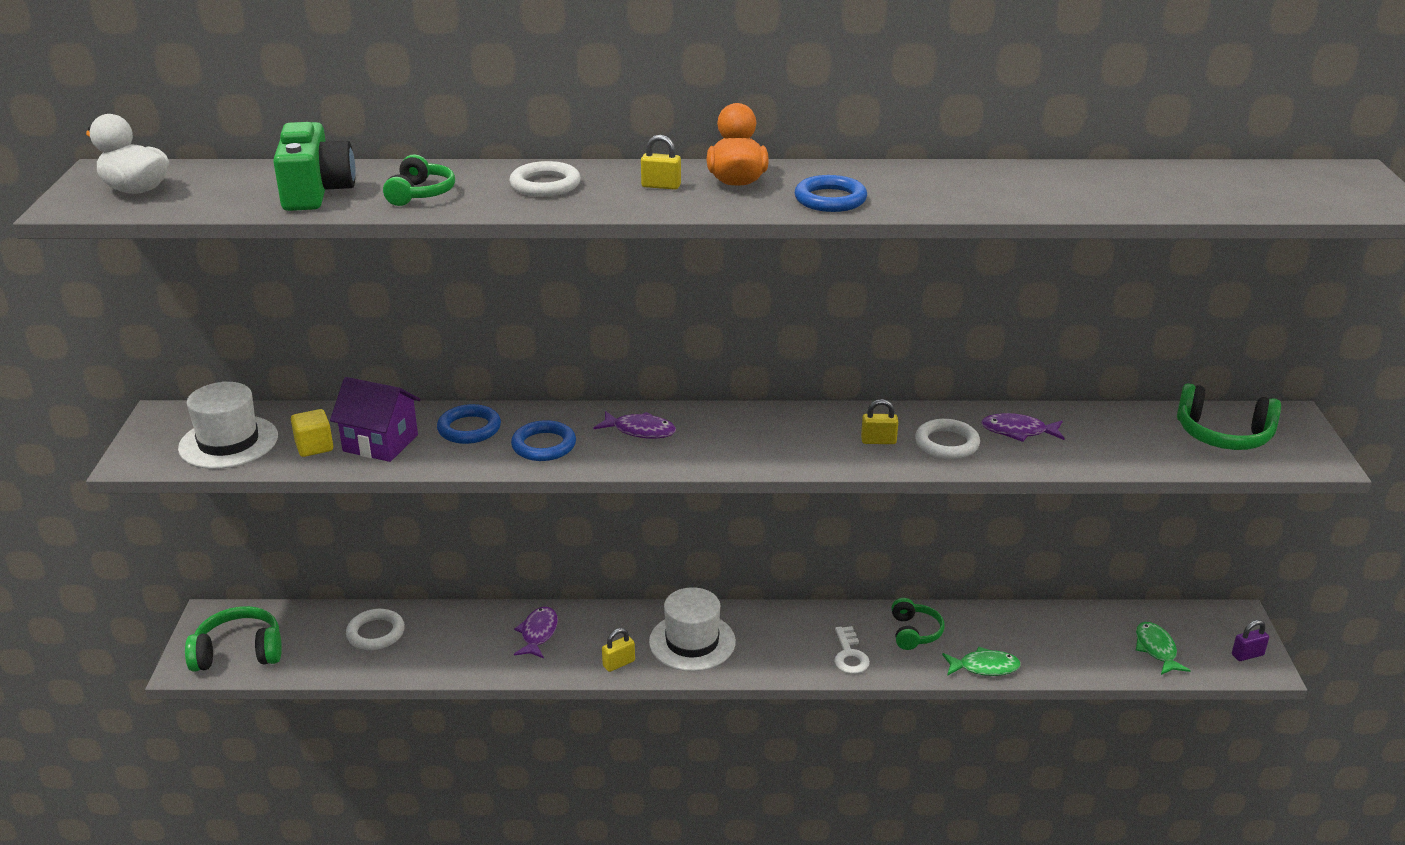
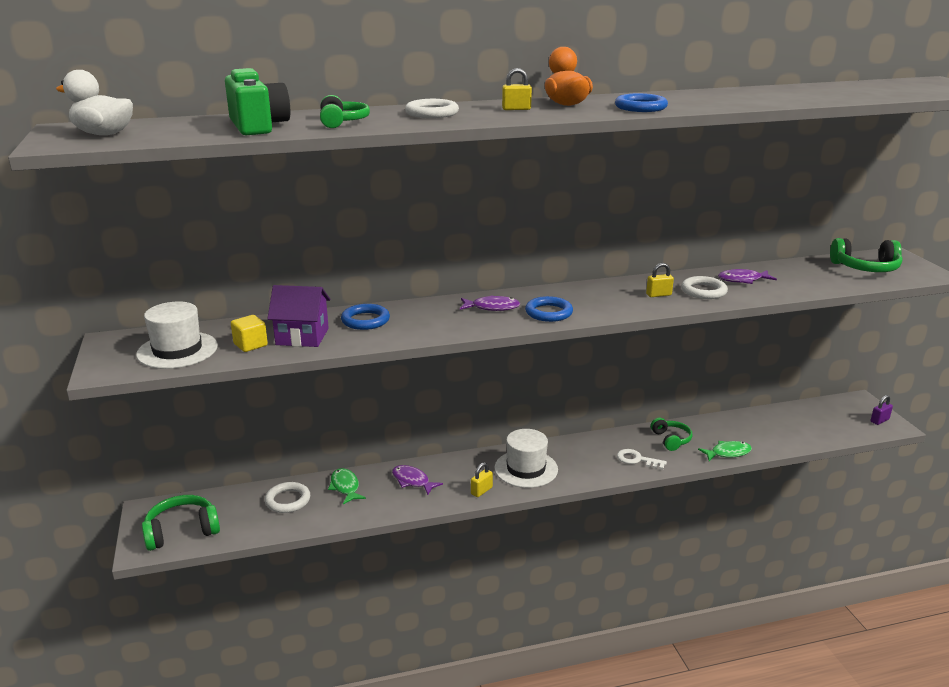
camera: 15 degrees left, 5 degrees down
blue ring [511,420,576,461] -> blue ring moved to [525,296,573,322]
purple fish [514,607,558,658] -> purple fish turned 45 degrees counterclockwise [392,465,443,495]
white key [834,626,870,674] -> white key turned 135 degrees clockwise [617,449,667,470]
green fish [1136,622,1191,675] -> green fish moved to [328,468,366,504]

